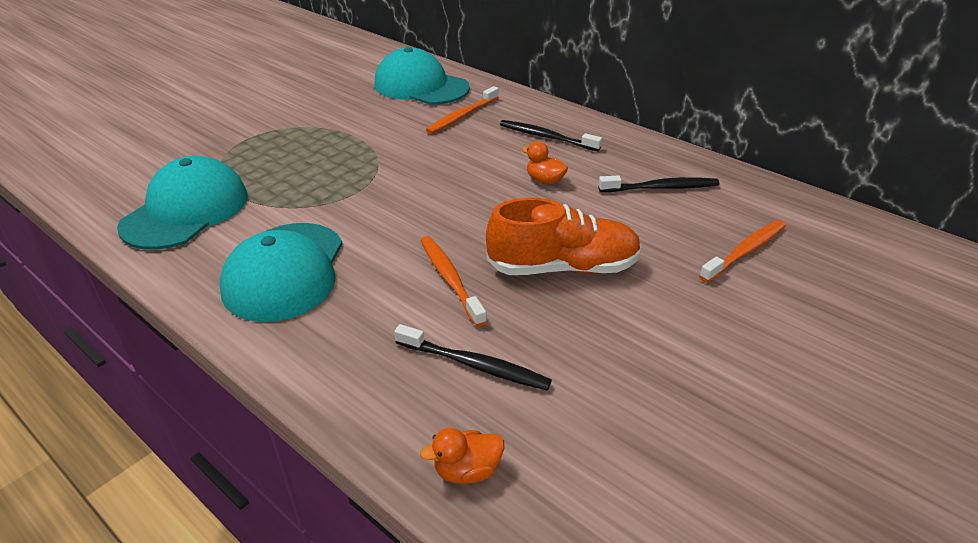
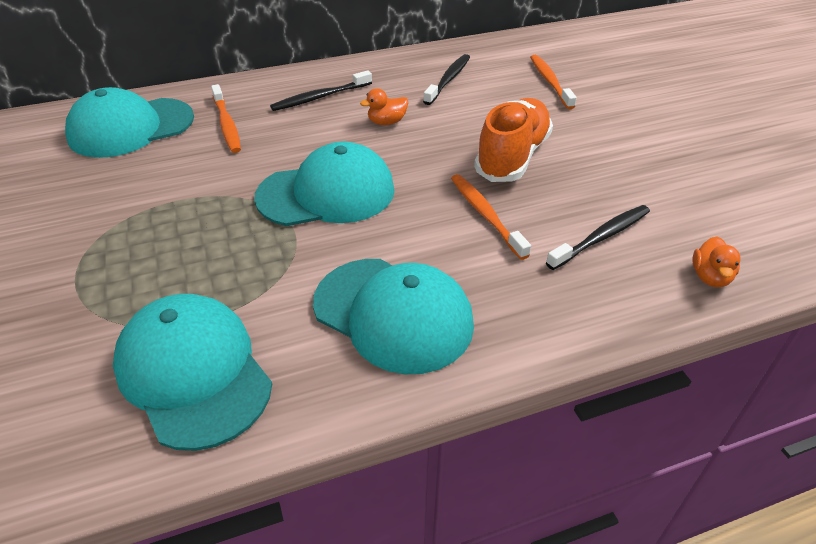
camera: 60 degrees left, 5 degrees up
orange toothbrush [421,236,487,327] -> orange toothbrush turned 60 degrees clockwise [451,174,531,260]
none -> turquoise cap [254,141,395,226]

